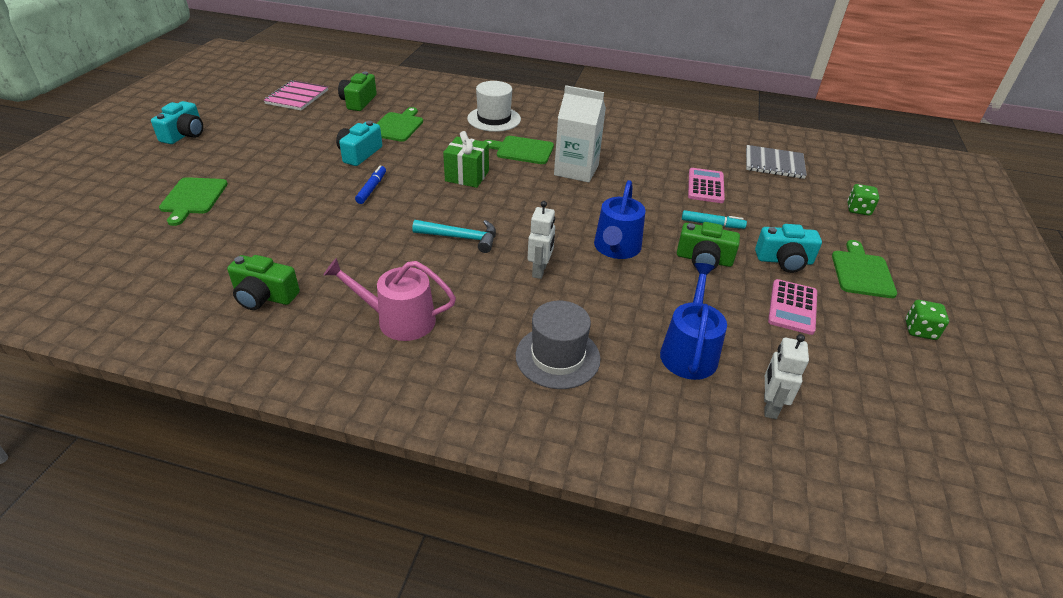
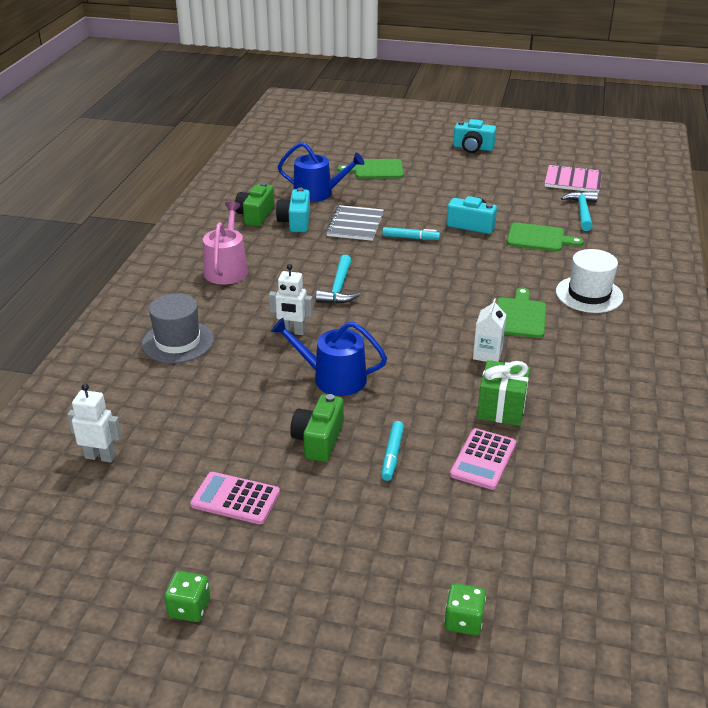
camera: 90 degrees right, 5 degrees down
green camera [338,71,377,111] -> turquoise hammer [561,191,598,231]
blue marker [355,165,386,204] -> turquoise marker [382,227,440,240]
green gift [443,131,489,188] -> green gift moved to [477,360,530,426]
white carton [554,85,606,183] -> white carton [473,299,506,362], size x0.57
blue watering can [660,263,727,380] -> blue watering can moved to [278,142,364,202]
pink calculator [688,168,725,203] -> pink calculator turned 105 degrees clockwise [450,428,516,490]
grey notebook [746,145,807,179] -> grey notebook moved to [326,205,384,241]
turquoise camera [755,224,822,273] -> turquoise camera moved to [276,188,310,232]
green cutting board [832,240,897,298] -> none

